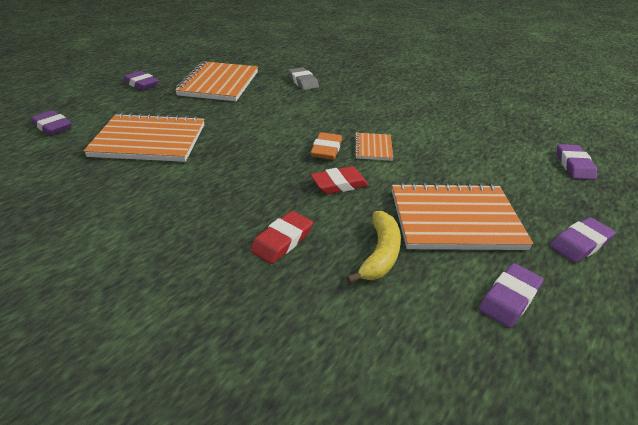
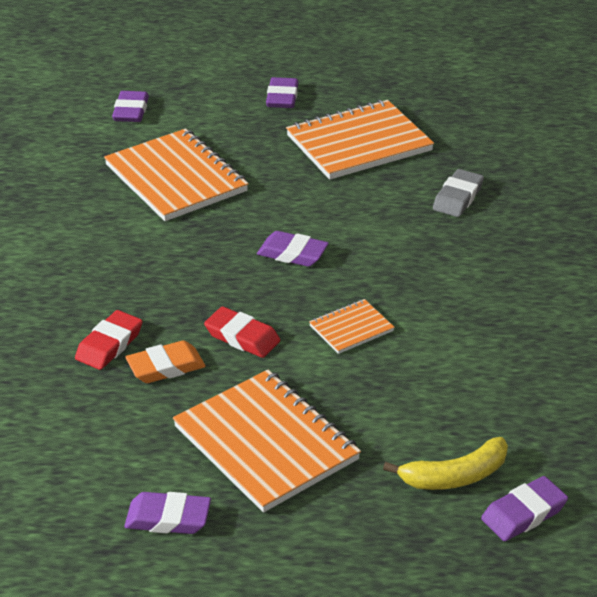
camera: 55 degrees right, 0 degrees up
red eraser [250,211,313,264] -> red eraser turned 60 degrees counterclockwise [75,310,142,370]
orange eraser [310,132,342,160] -> orange eraser moved to [126,340,206,383]
yellow banana [346,211,401,284] -> yellow banana moved to [383,437,508,490]
purple eraser [550,217,616,263] -> purple eraser moved to [257,231,329,267]

